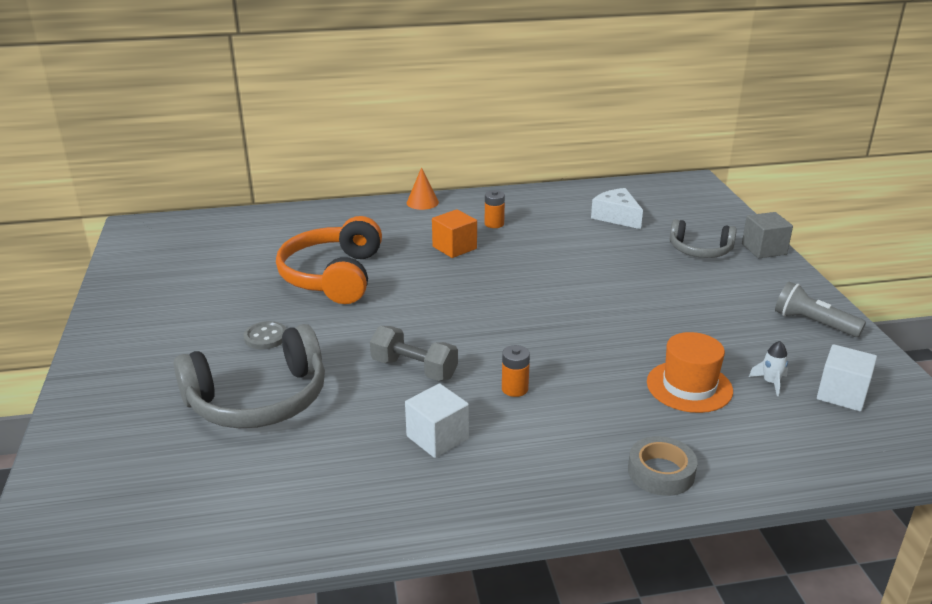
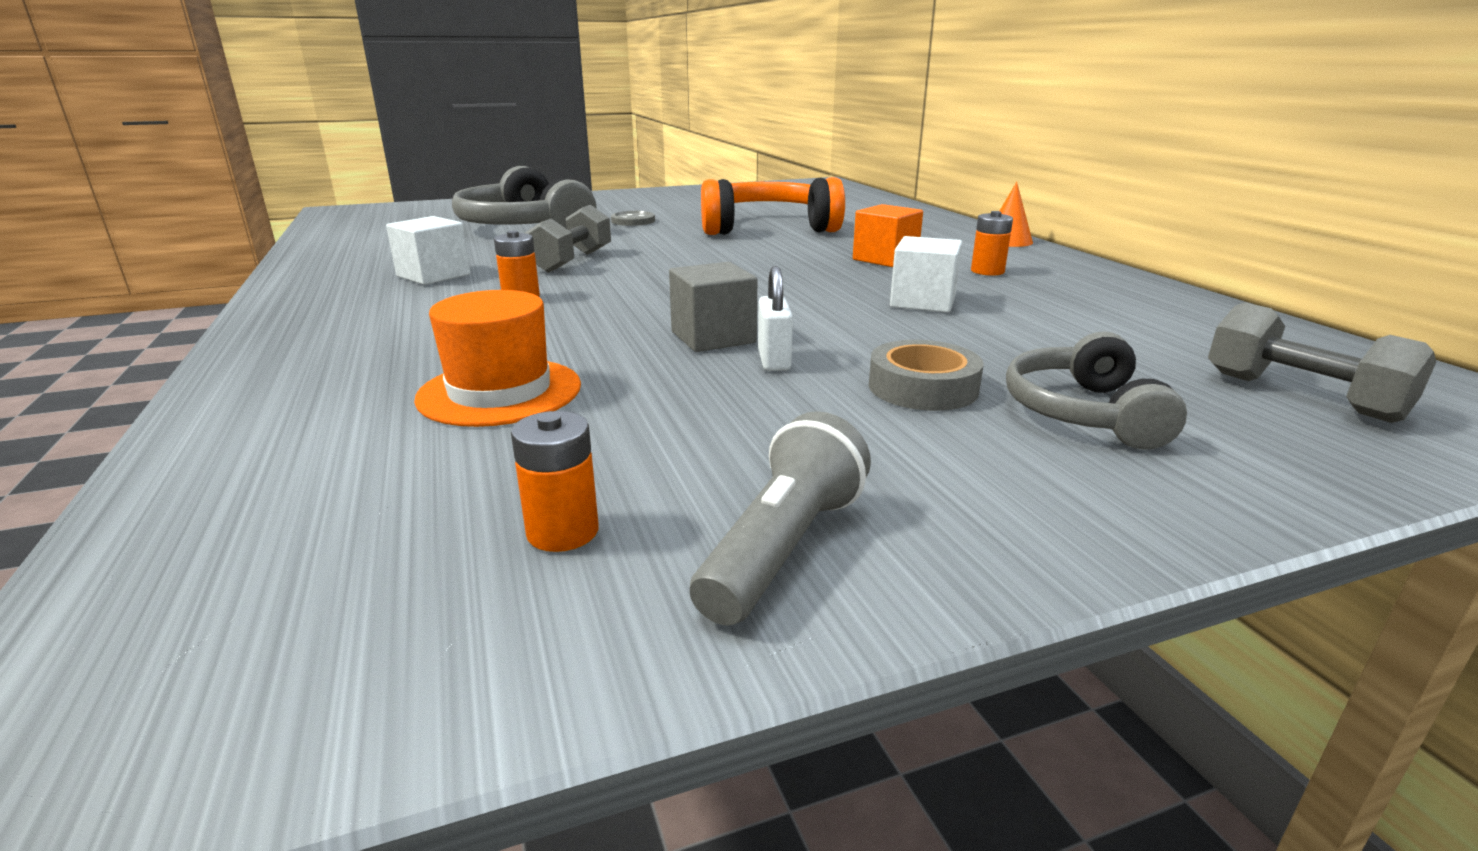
camera: 80 degrees right, 5 degrees down
white cheese [591,188,643,229] -> none
grey tape [628,436,698,496] -> grey tape moved to [869,340,984,411]
grey cube [742,212,793,258] -> grey cube moved to [669,262,757,352]
white rocket [749,341,788,396] -> none
white cube [817,344,877,412] -> white cube moved to [890,236,962,313]
none -> orange battery [511,411,599,552]
none -> white padlock [758,266,793,371]
none -> grey dumbbell [1208,302,1436,423]

